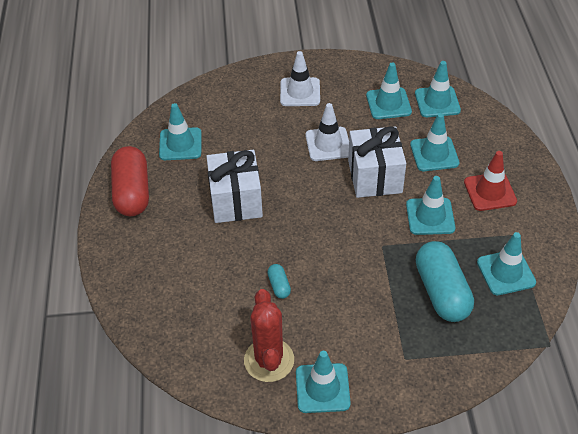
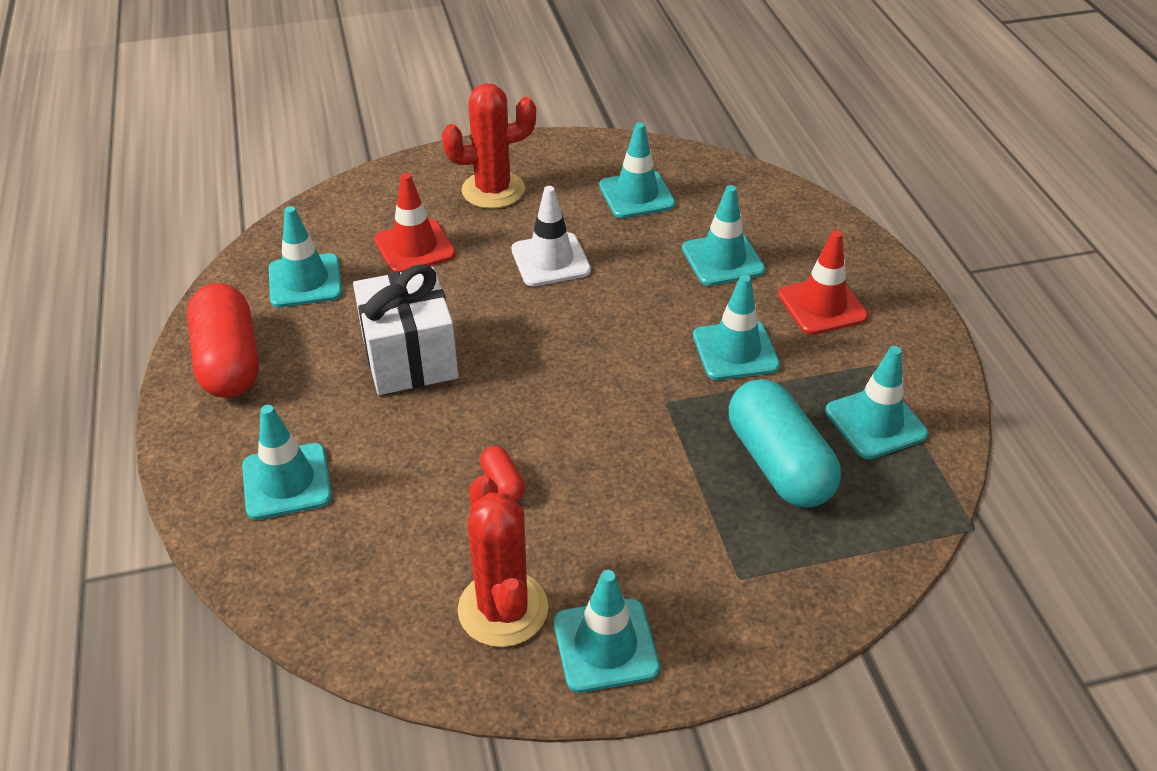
camera: 10 degrees left, 5 degrees down
turquoise capsule [267,264,291,299] -> red capsule [480,446,525,502]
white traffic cone [280,51,320,106] -> red cactus [442,83,536,209]
white gift [348,126,406,198] -> none
turquoise traffic cone [415,61,461,117] -> turquoise traffic cone moved to [242,405,332,520]
none -> red traffic cone [374,173,456,272]

